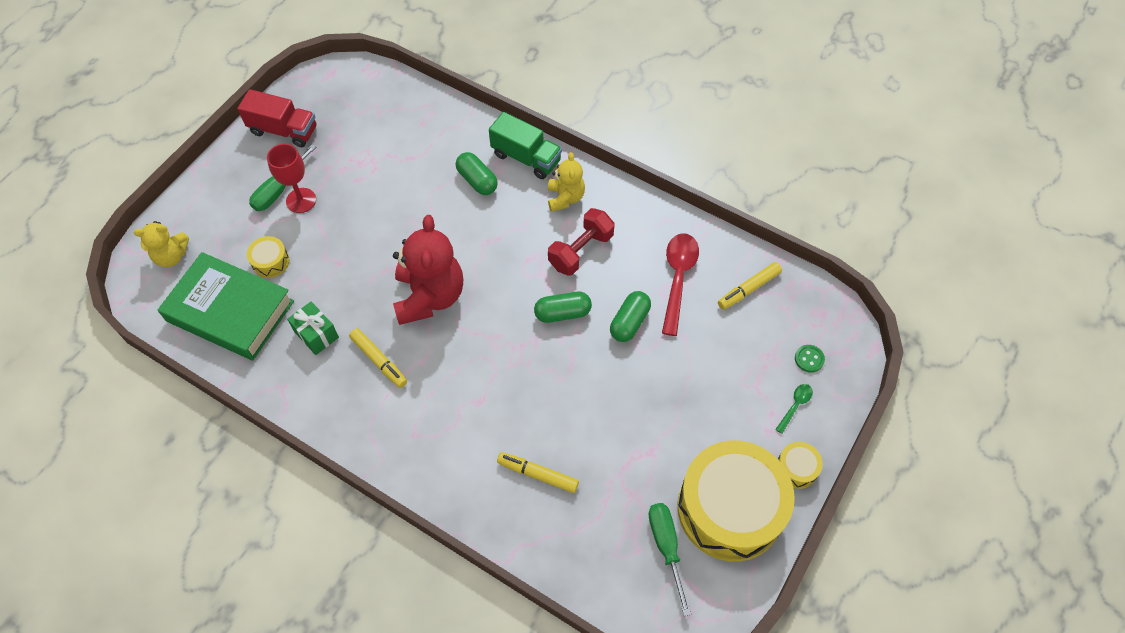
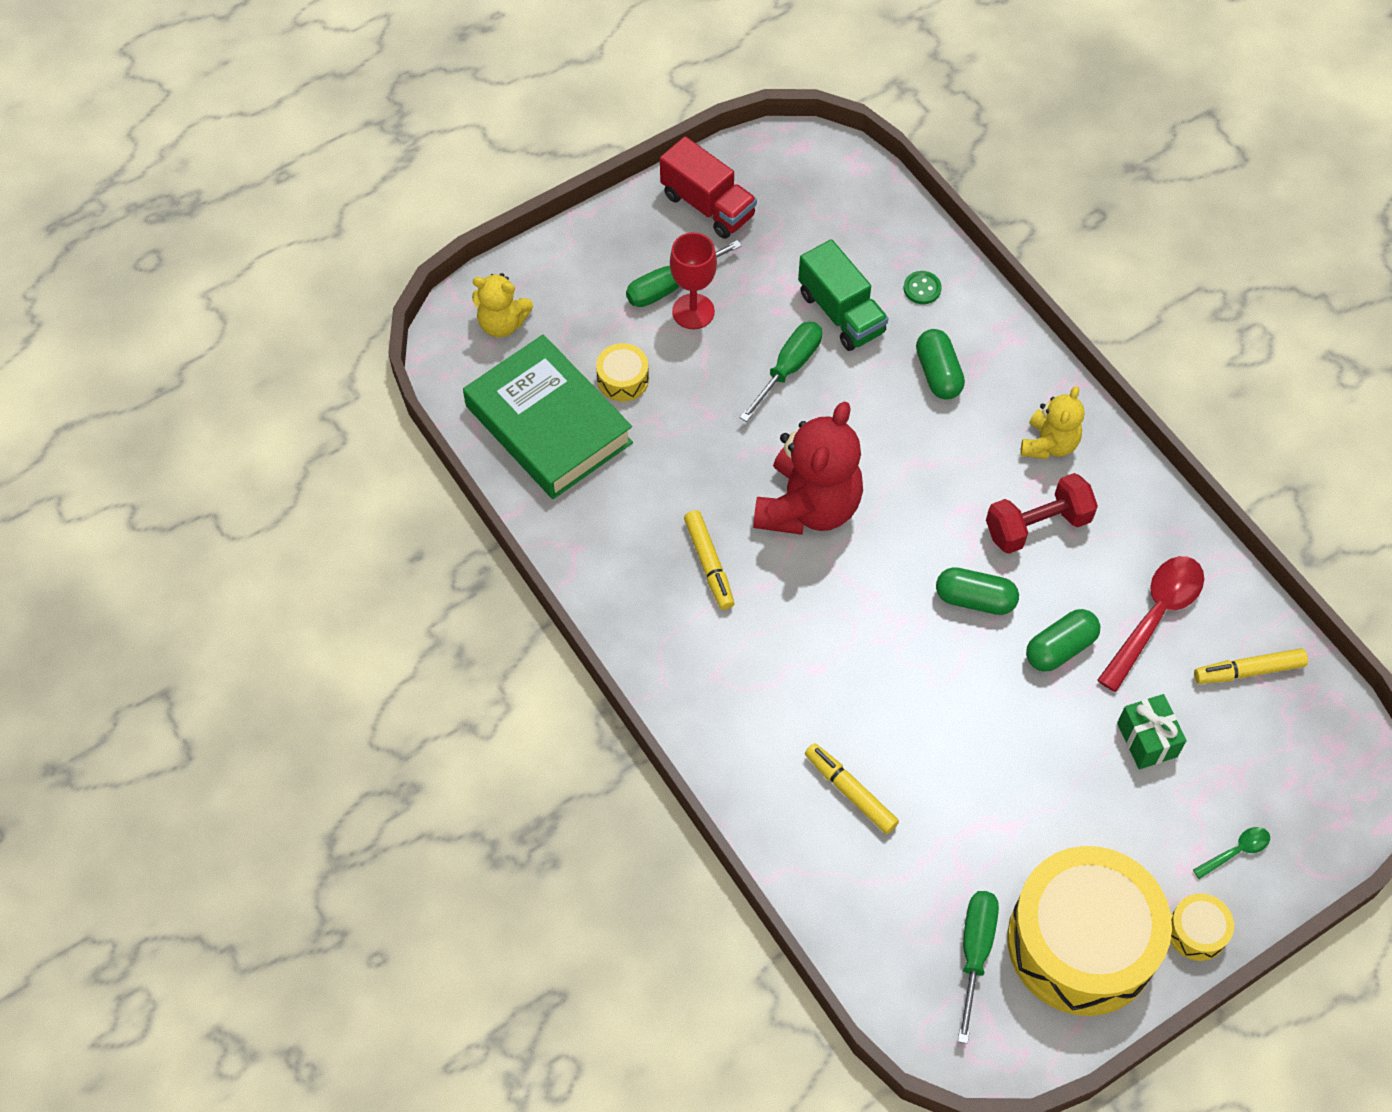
camera: 25 degrees right, 0 degrees up
green gift [287,302,339,355] -> green gift moved to [1117,694,1187,769]
green truck [489,112,562,179] -> green truck moved to [798,239,889,351]
green button [795,345,825,373] -> green button moved to [904,271,942,304]
none -> green screwdriver [740,322,822,422]

